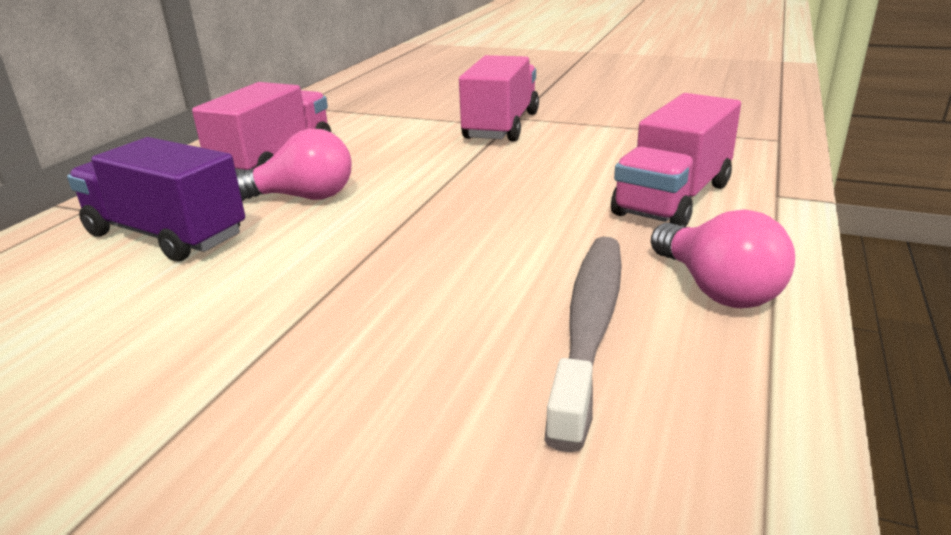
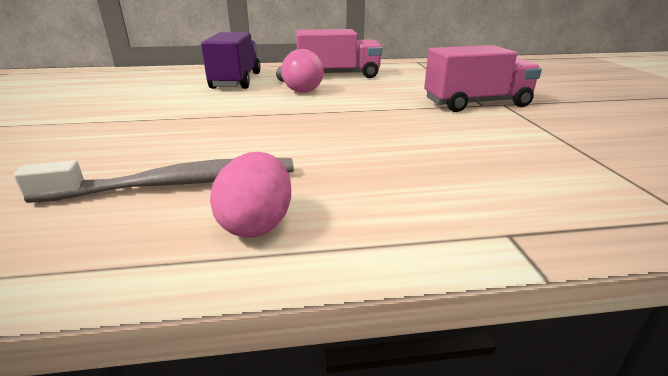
camera: 60 degrees right, 0 degrees up
pink truck [611,93,741,227] -> none
pink light bulb [651,209,795,308] -> pink egg [210,152,291,238]

